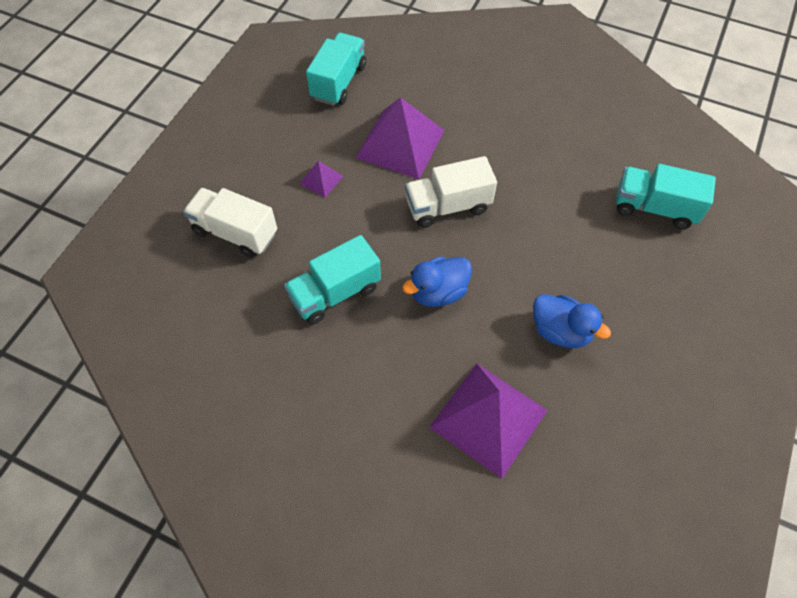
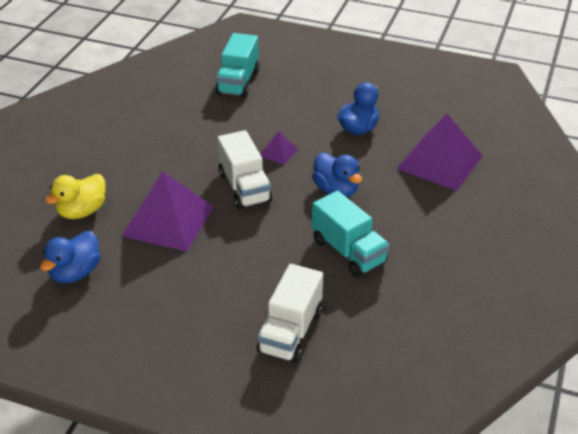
camera: 95 degrees left, 20 degrees down
purple pyramid [299,161,343,198] -> purple pyramid moved to [260,131,298,165]
turquoise truck [306,33,366,106] -> blue duck [40,231,100,283]
none -> yellow duck [45,174,106,219]

